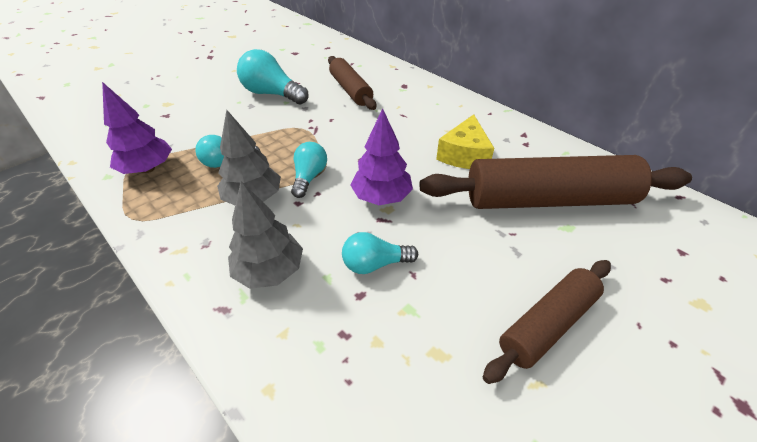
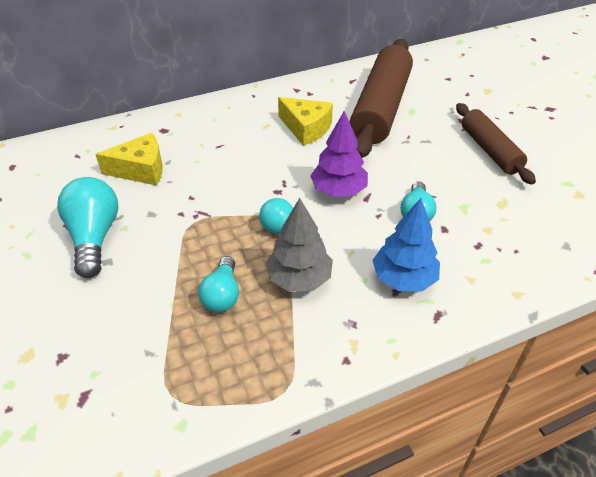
camera: 70 degrees left, 0 degrees up
purple tree [102,82,172,174] -> none
grey tree [228,181,303,289] -> blue tree [372,198,440,291]
turquoise light bulb [237,49,309,104] -> turquoise light bulb turned 120 degrees clockwise [57,177,118,278]
brown rolling pin [328,56,376,110] -> yellow cheese [95,133,162,186]

